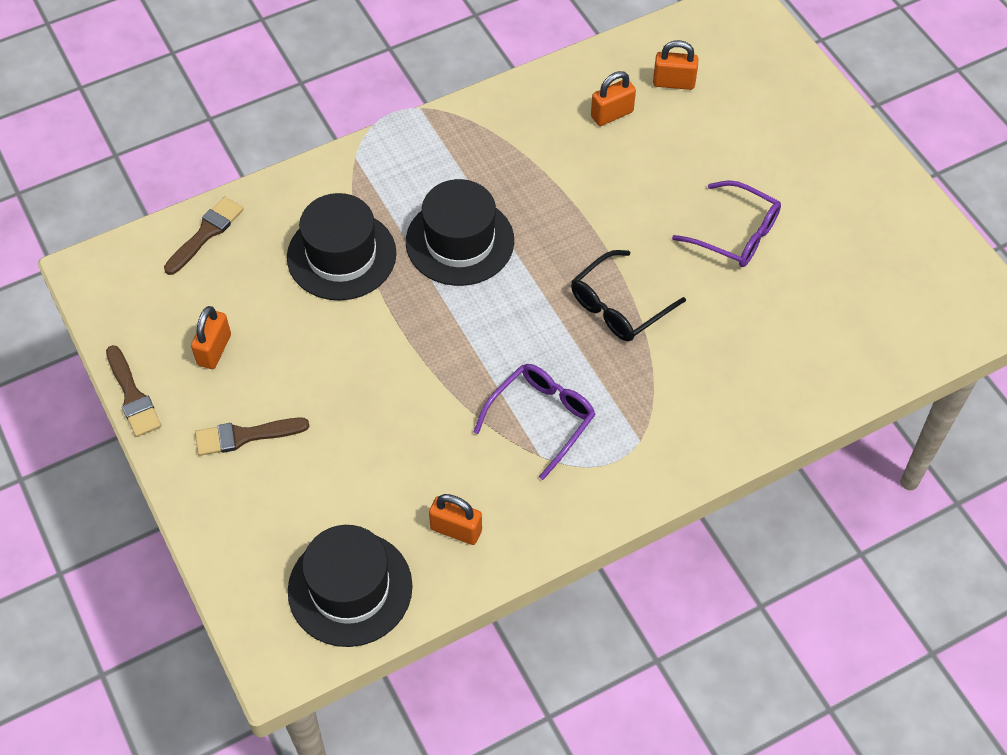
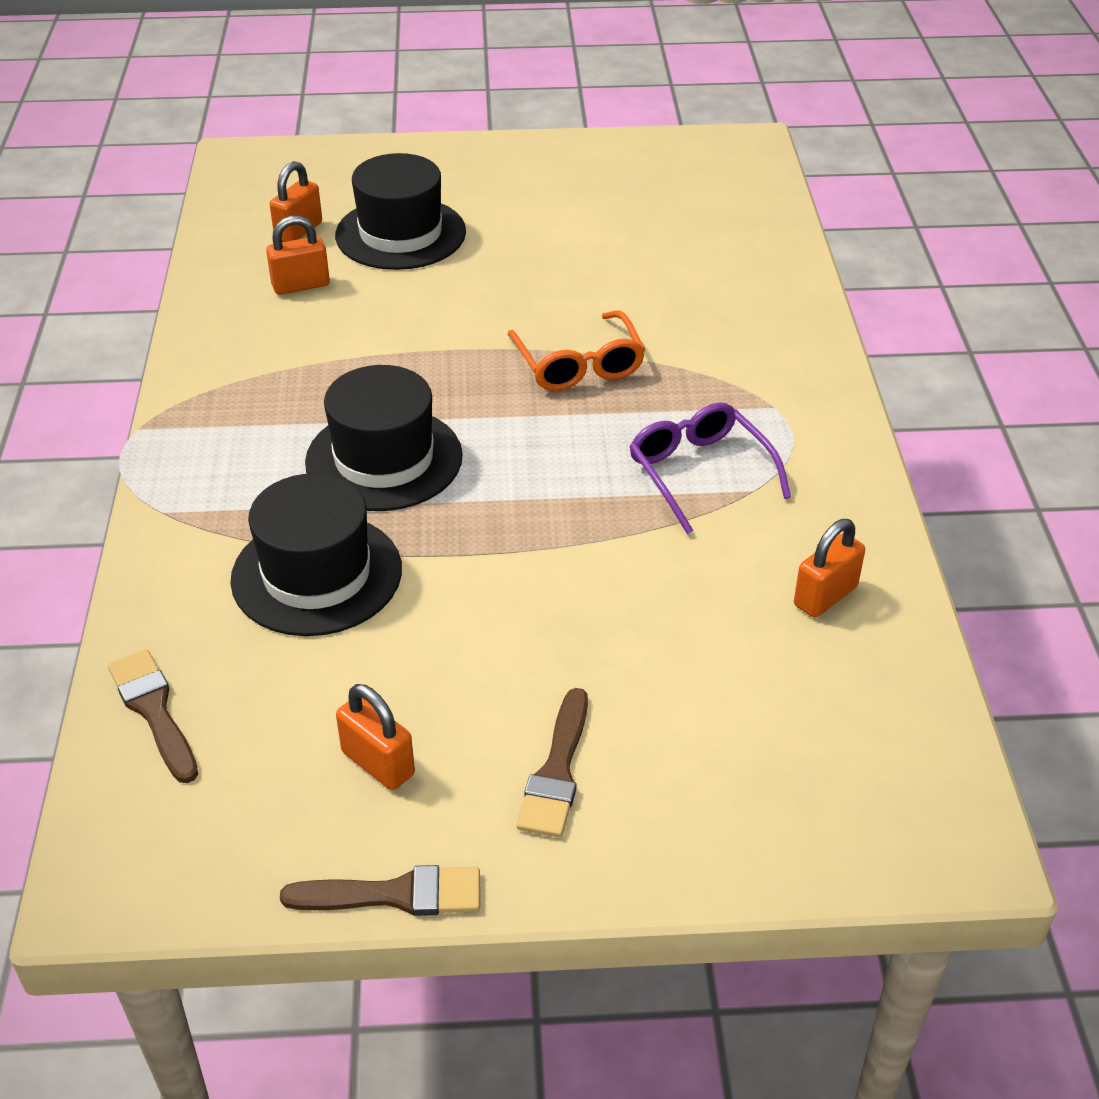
camera: 65 degrees left, 15 degrees down
black hat [288,525,413,647] -> black hat moved to [335,153,466,270]
black glasses [571,250,686,342] -> orange glasses [508,310,646,391]
orange padlock [591,71,636,126] -> orange padlock turned 75 degrees clockwise [266,216,330,295]
purple glasses [672,180,781,267] -> none

